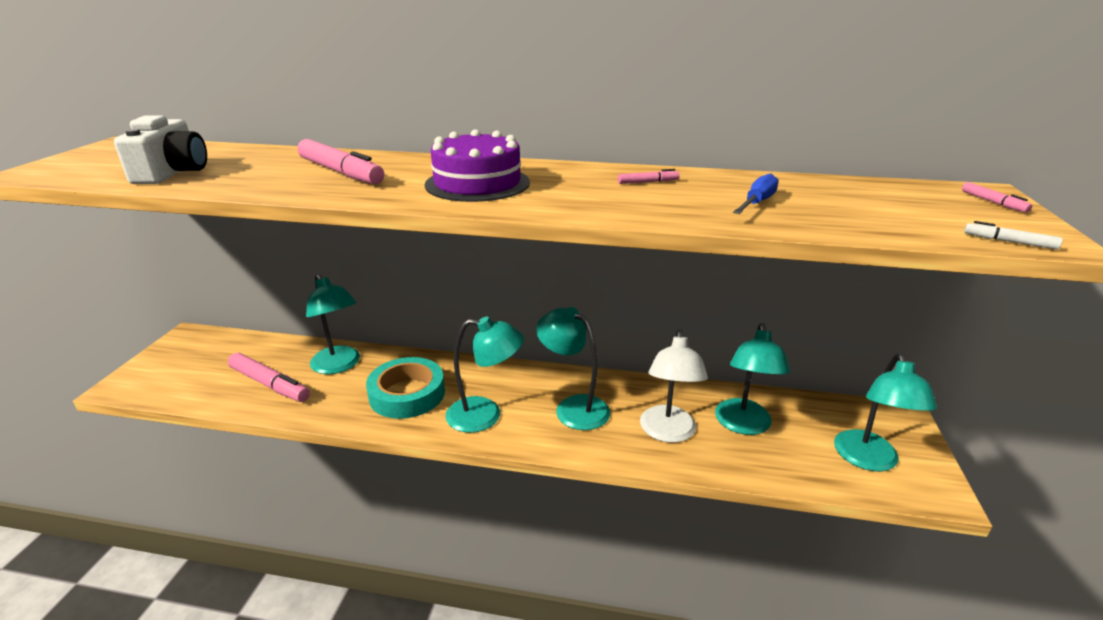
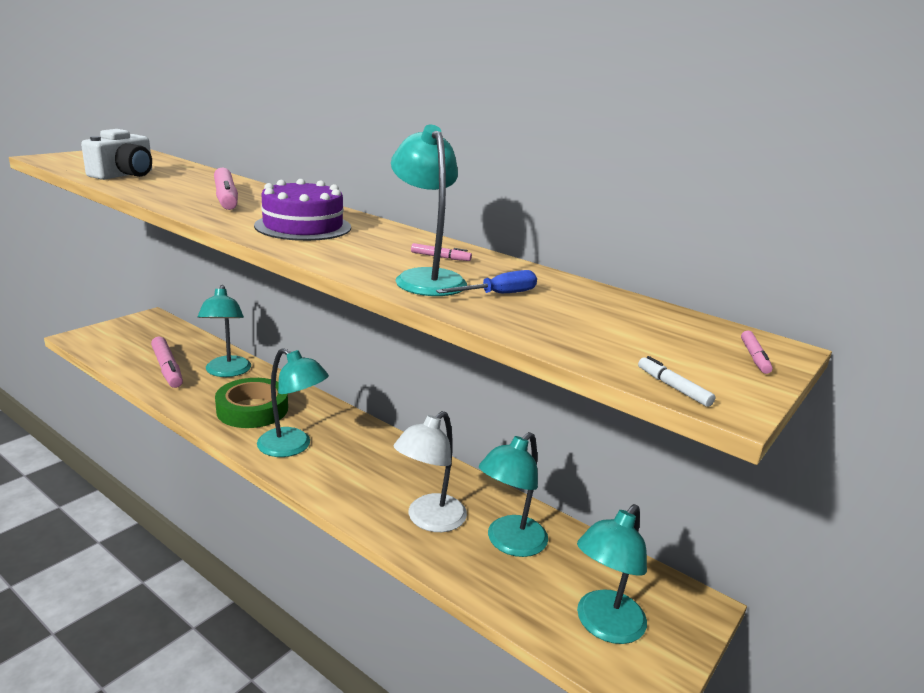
camera: 25 degrees right, 5 degrees down
turquoise tape [366,357,445,419] -> green tape [215,378,288,428]
turquoise lamp [536,307,610,430] -> turquoise lamp moved to [391,125,467,296]

